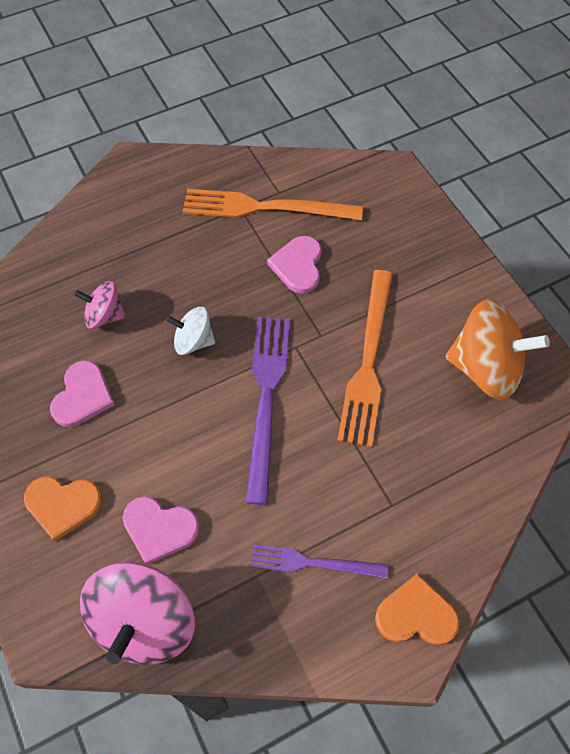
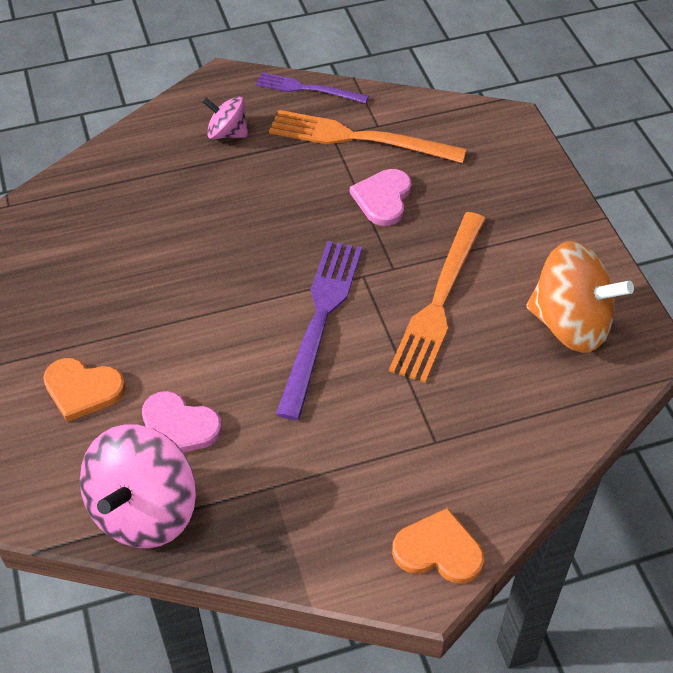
camera: 10 degrees right, 10 degrees down
pink heart [50,360,115,427] -> none
pink spinning top [74,281,126,329] -> pink spinning top moved to [203,96,248,140]
white spinning top [166,307,215,355] -> none
purple fork [250,544,388,579] -> purple fork moved to [256,72,369,103]

